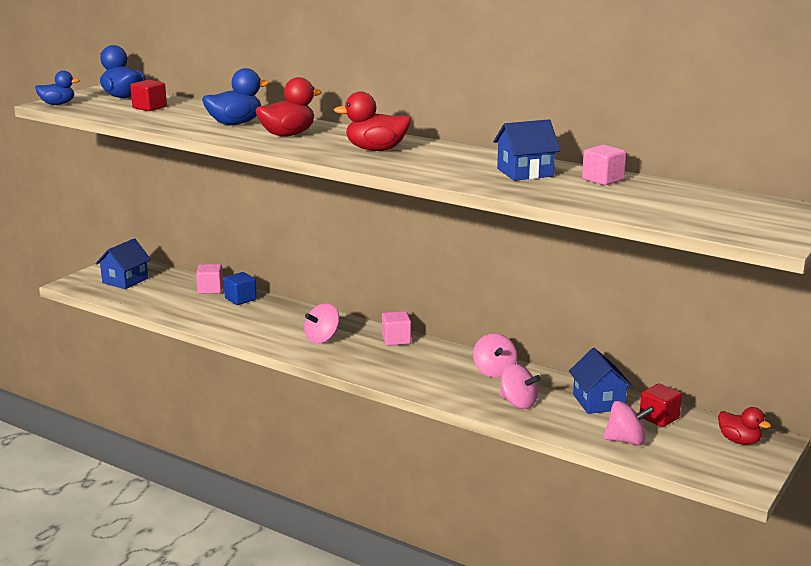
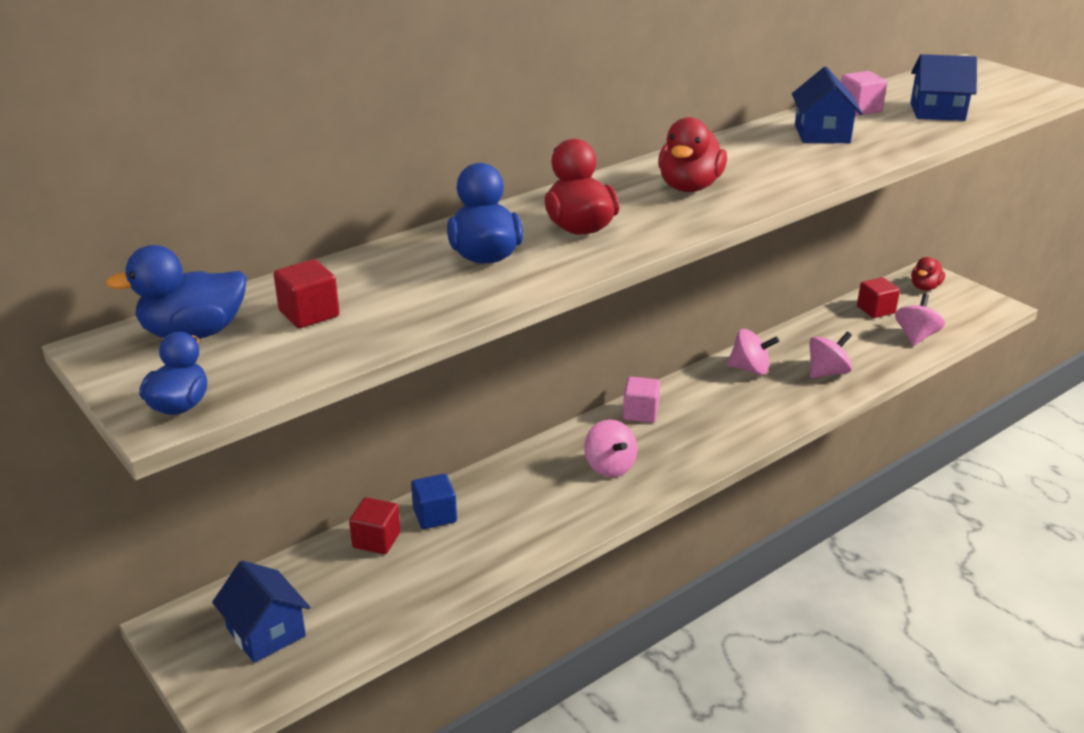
camera: 70 degrees left, 10 degrees up
pink cube [196,264,223,294] -> red cube [349,497,401,554]
blue house [569,348,633,414] -> blue house moved to [910,54,977,121]
red duck [718,407,771,445] -> red duck turned 150 degrees clockwise [911,257,945,291]

